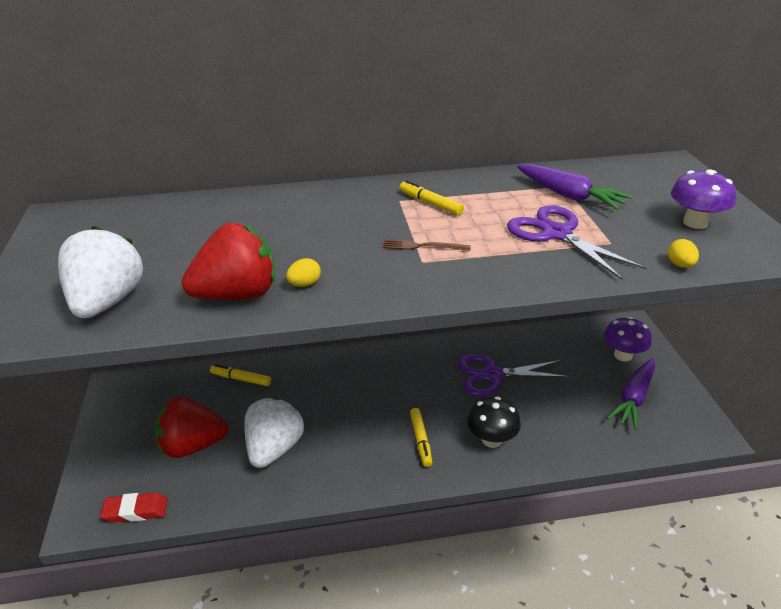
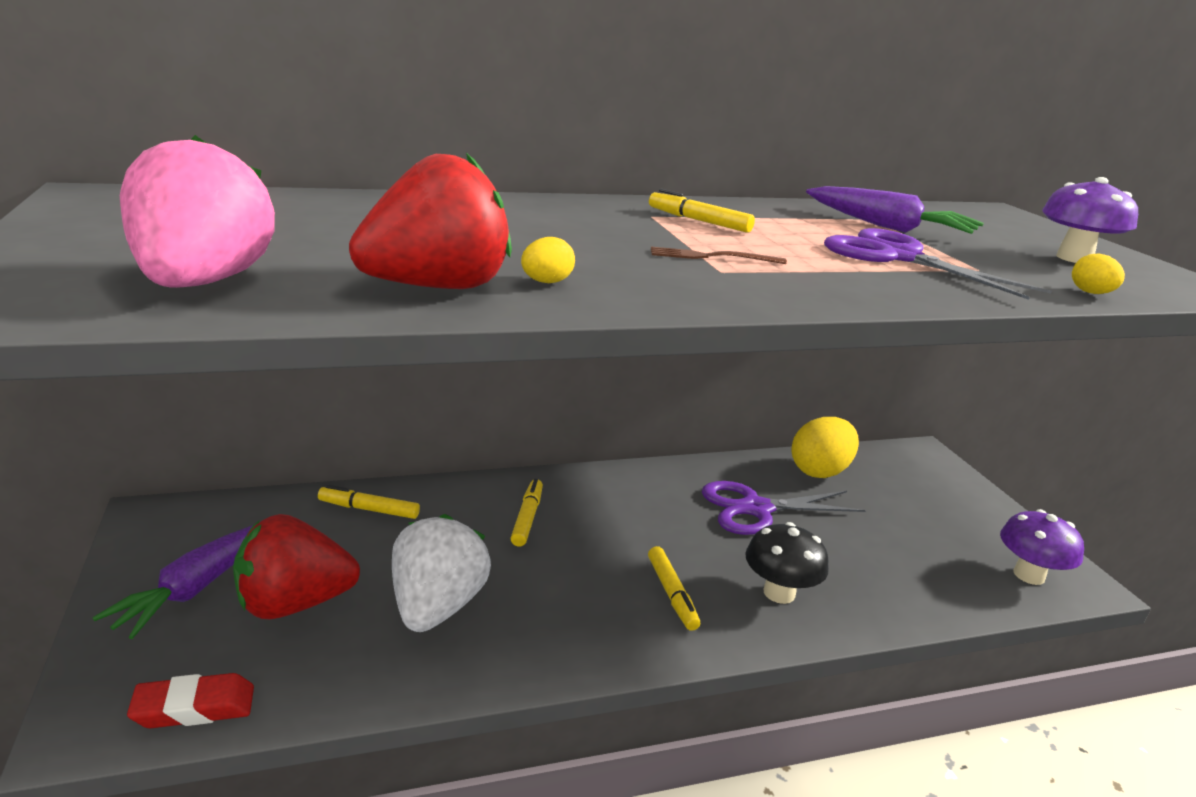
camera: 10 degrees left, 10 degrees down
white strawberry [58,226,143,318] -> pink strawberry [120,135,275,288]
purple mushroom [604,317,652,362] -> purple mushroom moved to [1000,509,1084,585]
purple carrot [607,359,655,430] -> purple carrot moved to [92,525,253,639]
none -> yellow marker [510,479,543,547]
none -> yellow egg [791,417,859,478]

